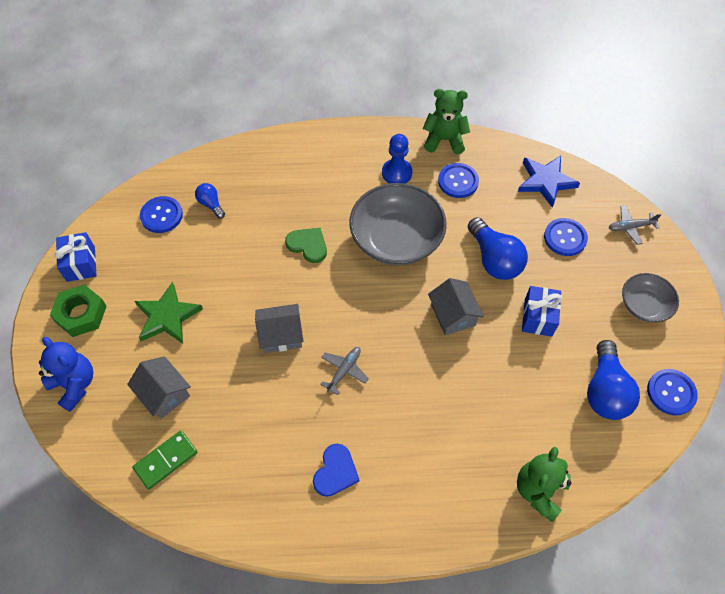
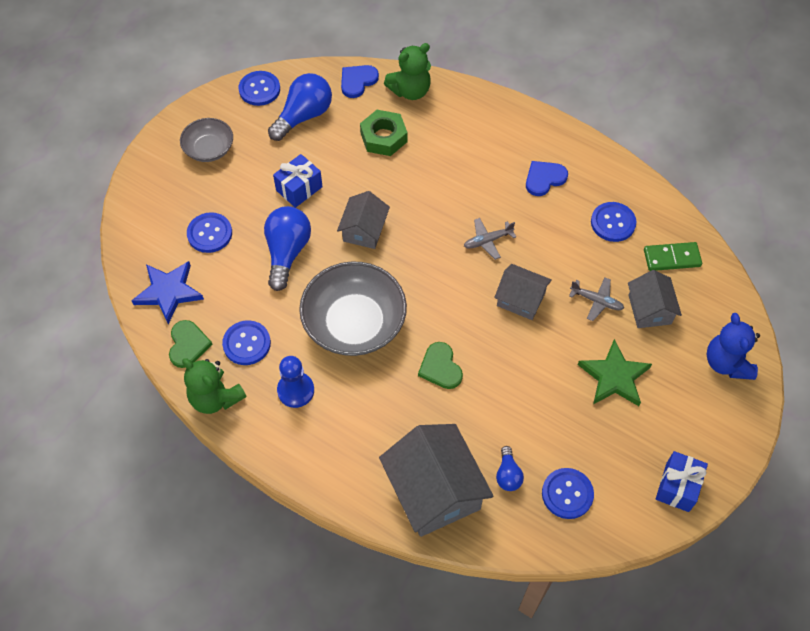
camera: 145 degrees left, 0 degrees up
green nut [50,285,107,337] -> green nut moved to [360,110,407,156]
grey plane [609,205,662,245] -> grey plane moved to [569,277,624,321]
none -> green heart [169,320,212,368]
none -> blue heart [341,65,379,98]
none -> grey house [379,424,494,537]
none -> blue button [591,202,636,242]

